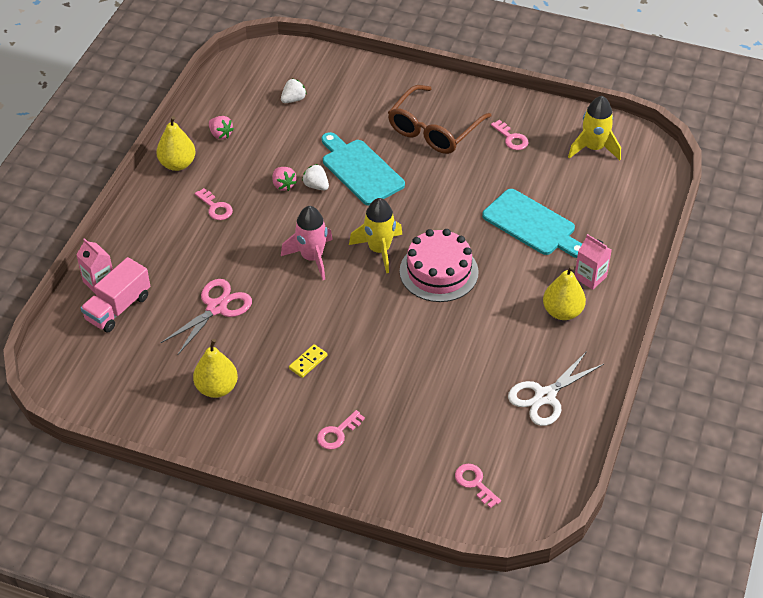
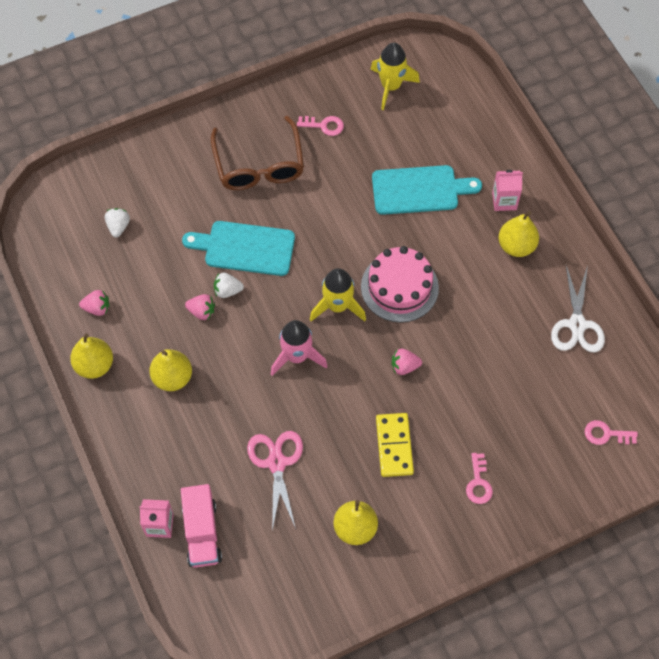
camera: 45 degrees left, 15 degrees up
pink key [195,188,233,220] -> yellow pear [149,349,192,391]
yellow domino [289,344,327,378] -> yellow domino [376,413,414,477], size x1.71
none -> pink strawberry [392,349,422,375]

